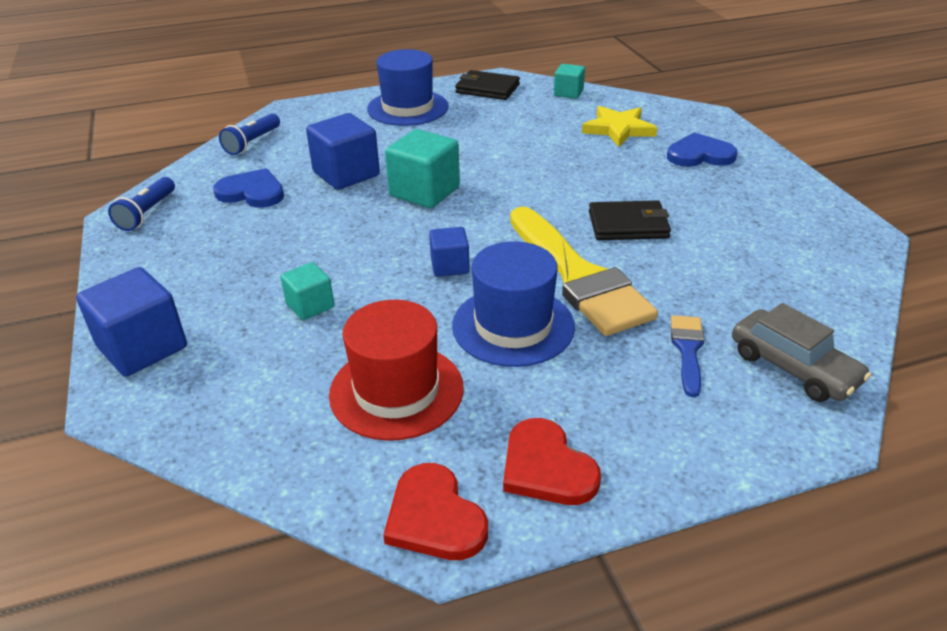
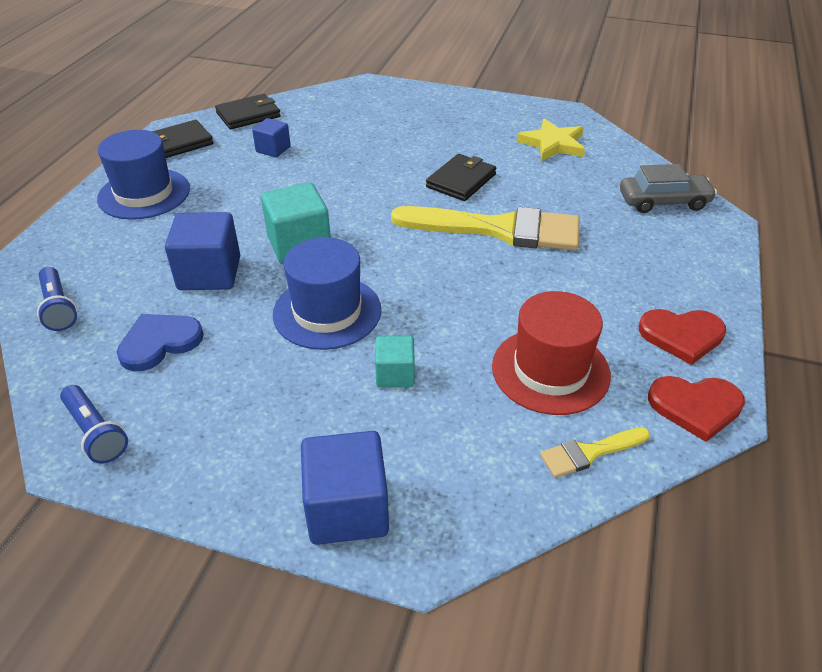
camera: 55 degrees left, 5 degrees up
blue cube [429,227,470,277] -> blue cube moved to [252,118,291,157]
blue hat [452,241,575,367] -> blue hat moved to [273,237,382,350]
turquoise cube [554,64,585,99] -> black wallet [215,94,281,129]
yellow star [582,106,657,147] -> yellow star moved to [517,118,585,161]
blue heart [667,132,738,167] -> none
blue brush [671,315,705,397] -> none
none -> yellow brush [540,427,650,478]

